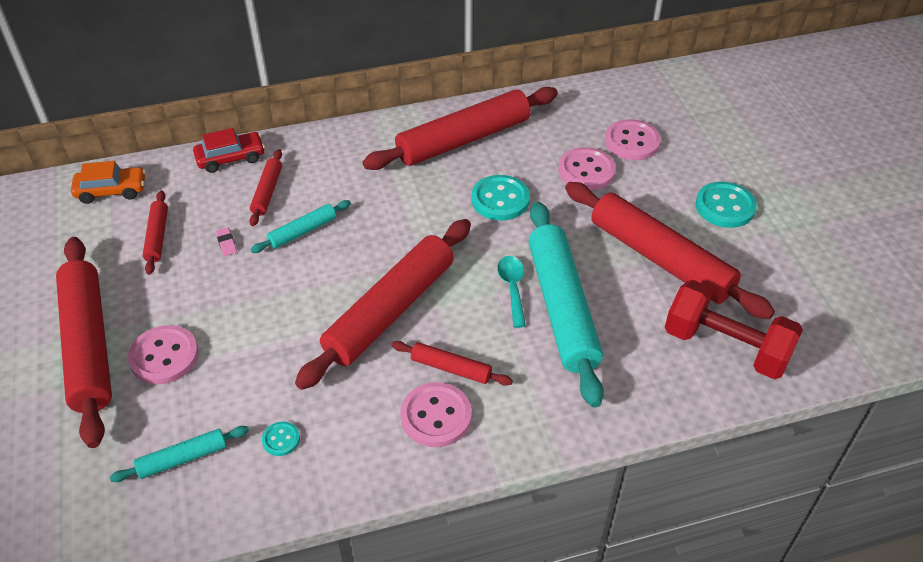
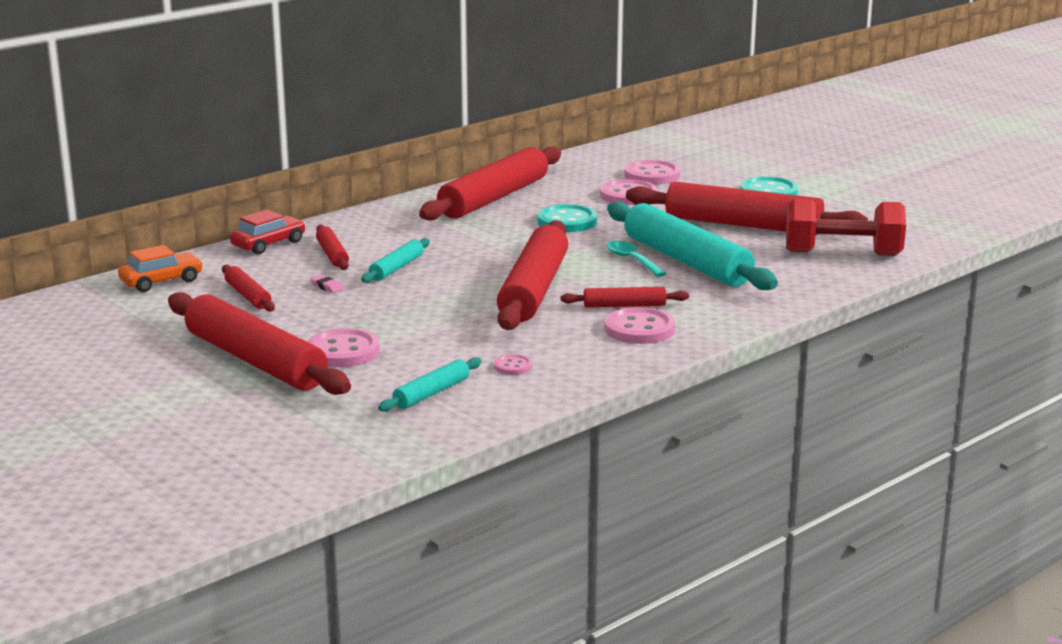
camera: 25 degrees left, 25 degrees down
turquoise button [262,421,300,456] -> pink button [494,354,532,375]

